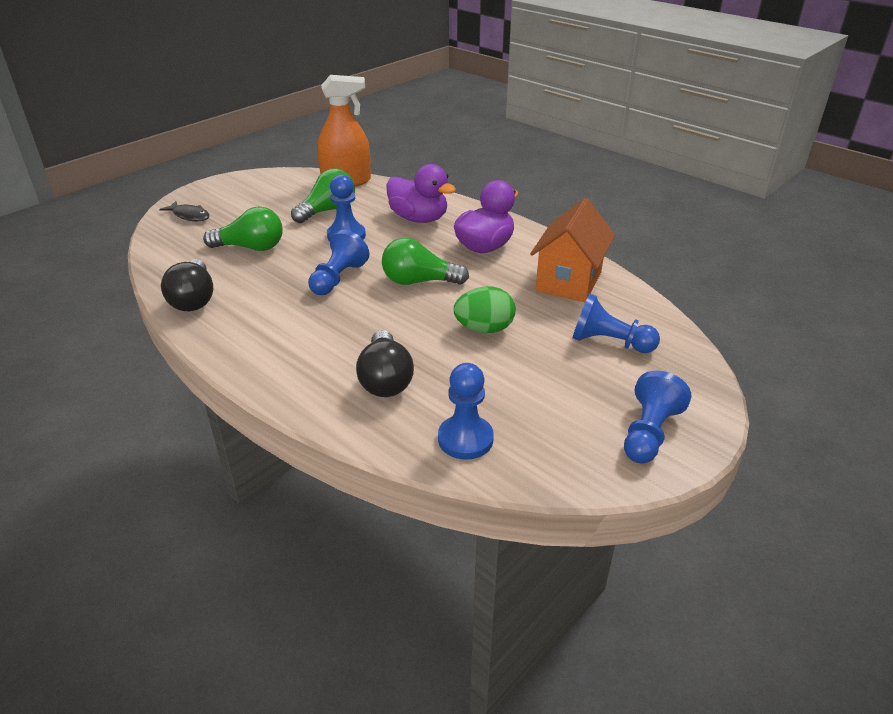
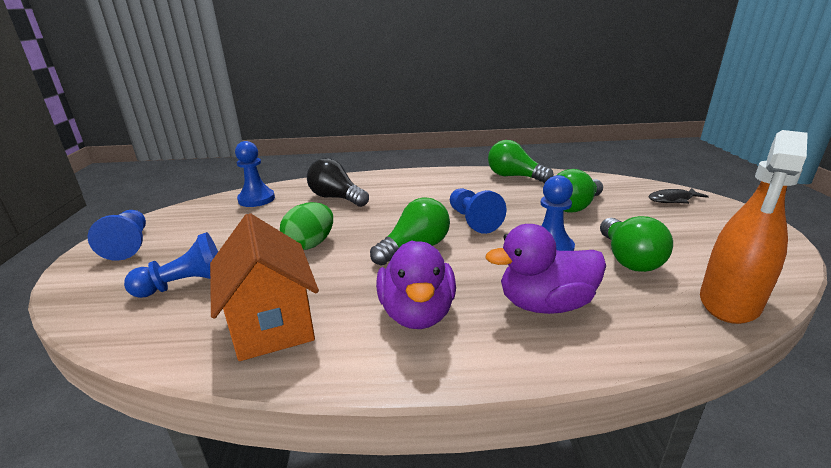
camera: 135 degrees right, 10 degrees down
black light bulb [161,259,213,311] -> green light bulb [488,140,554,183]

